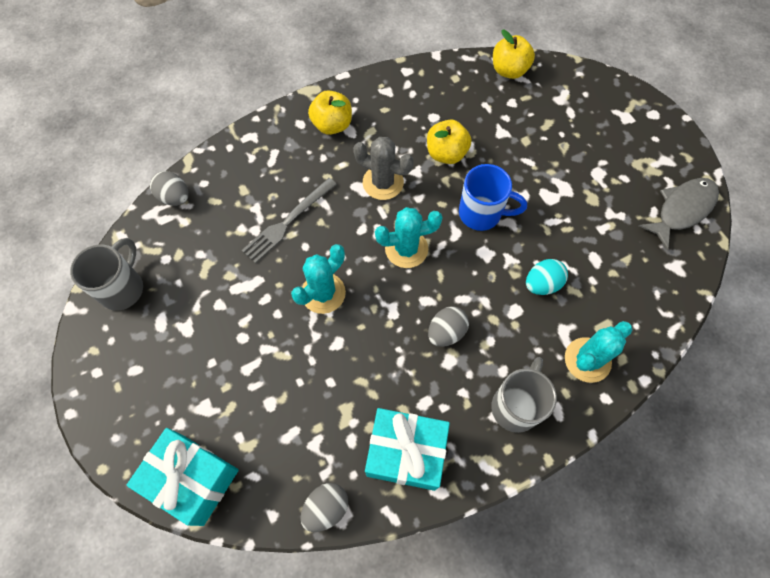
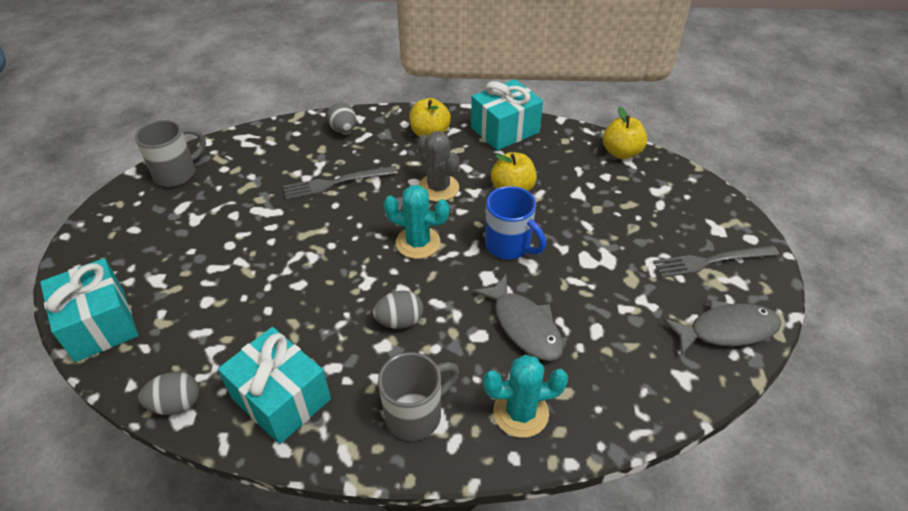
camera: 30 degrees right, 20 degrees down
grey egg [150,171,189,206] -> grey egg moved to [327,102,356,133]
turquoise cactus [291,244,346,314] -> none
turquoise egg [526,259,568,295] -> grey fish [473,274,564,361]
none -> turquoise gift [471,79,543,151]
none -> grey fork [653,246,779,278]

